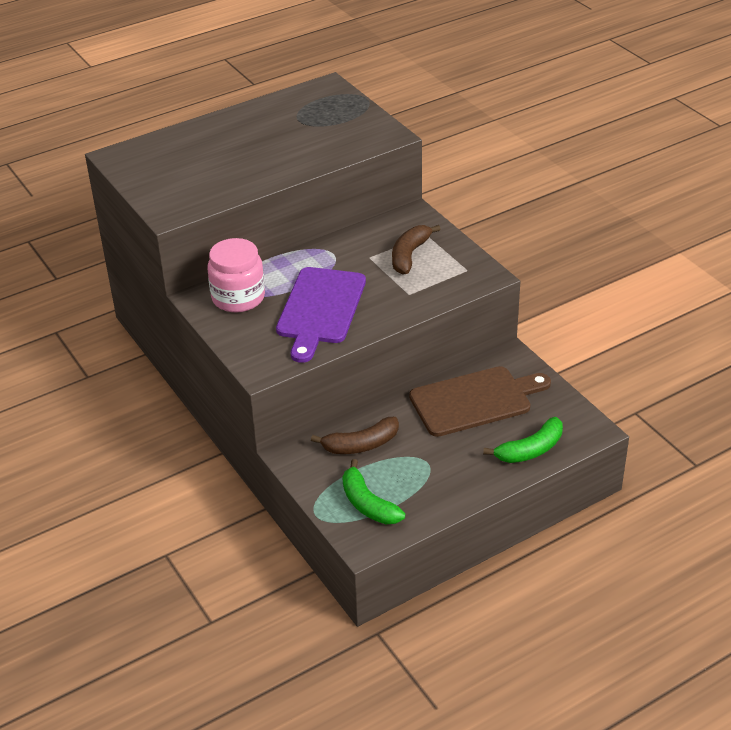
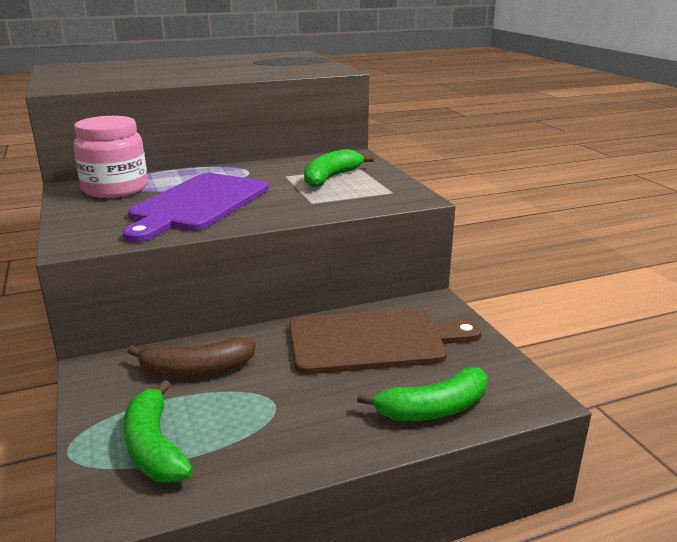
camera: 10 degrees right, 15 degrees down
brown banana [392,225,441,274] -> green banana [304,149,374,188]

